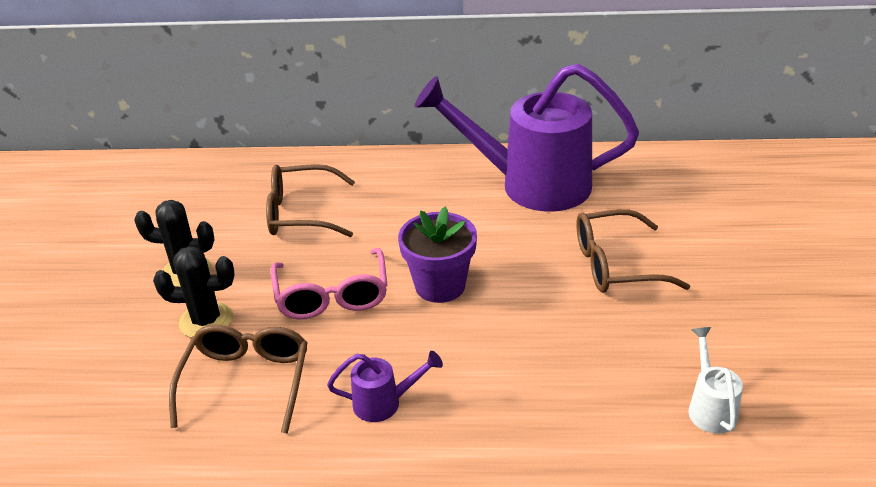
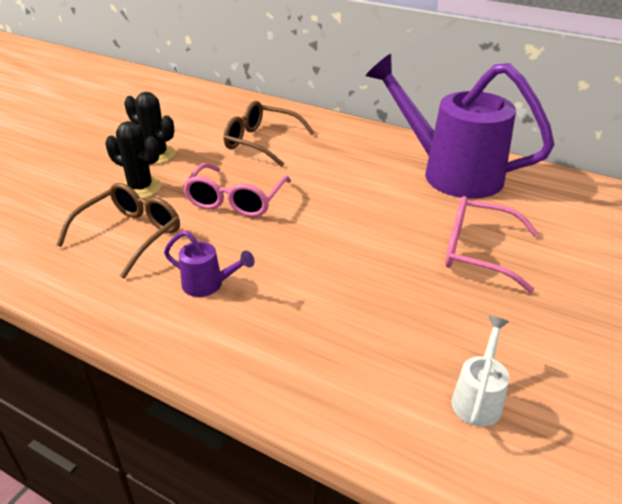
camera: 25 degrees right, 0 degrees up
purple flower pot [398,207,477,303] -> none
brown glasses [576,209,691,292] -> pink glasses [445,196,539,293]

